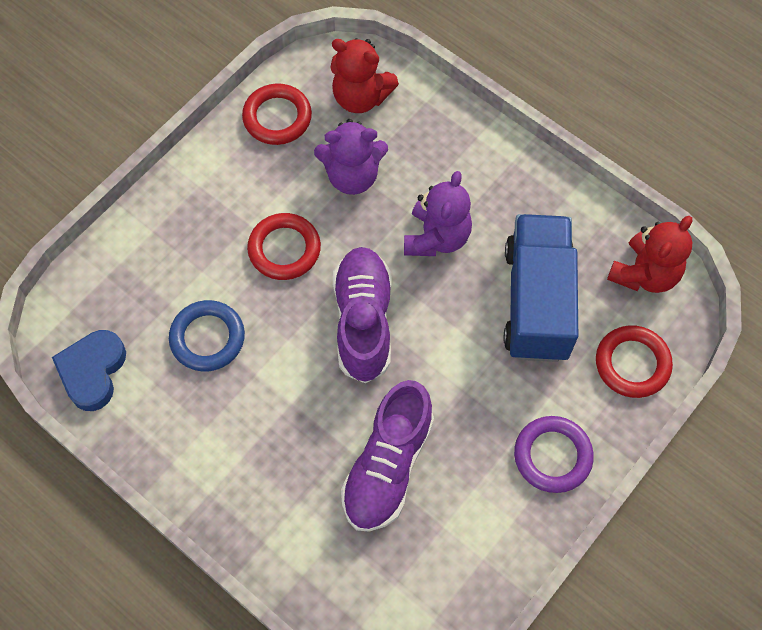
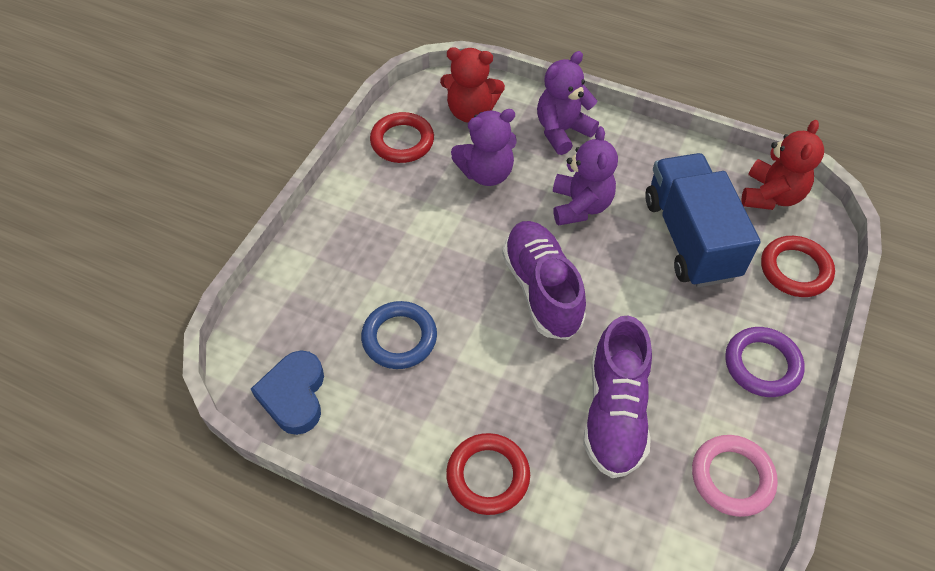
camera: 15 degrees left, 10 degrees down
red ring [247,213,321,280] -> red ring moved to [446,433,530,515]
none -> purple teddy bear [537,51,599,155]
none -> pink ring [692,435,778,517]

